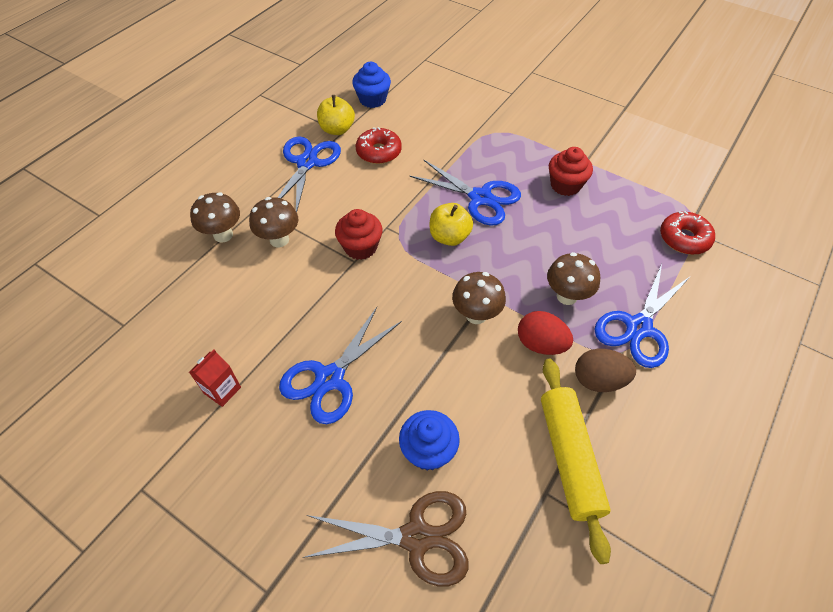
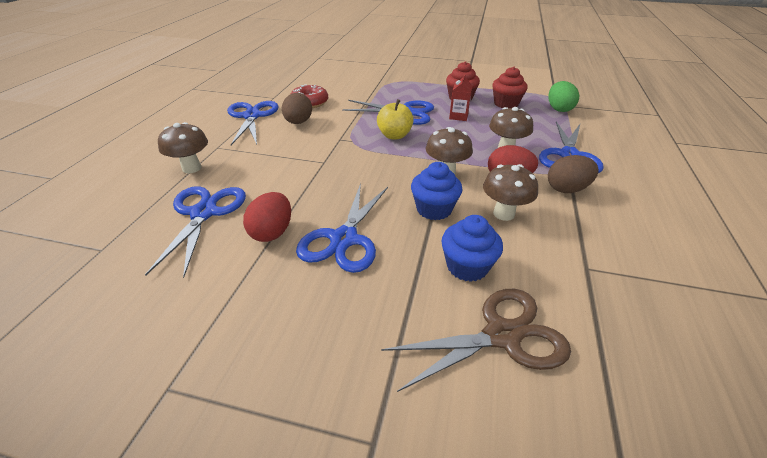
camera: 20 degrees left, 15 degrees down
red carton [189,350,241,407] -> red carton moved to [449,73,472,121]
brown mushroom [249,197,298,247] -> brown mushroom moved to [483,164,538,221]
yellow apple [317,95,355,135] -> none
red cupcake [335,209,383,260] -> red cupcake moved to [492,67,528,108]
blue cupcake [352,62,391,108] -> blue cupcake moved to [411,162,463,220]
yellow rolling pin [541,359,611,564] -> none
red donut [660,211,715,255] -> green egg [548,81,579,112]
none -> blue scissors [145,187,246,278]
none -> red egg [243,192,291,242]
none -> brown egg [282,93,312,124]

